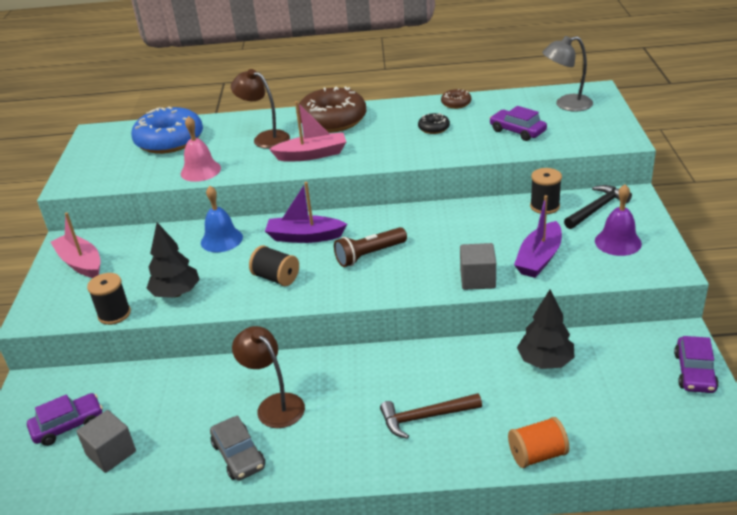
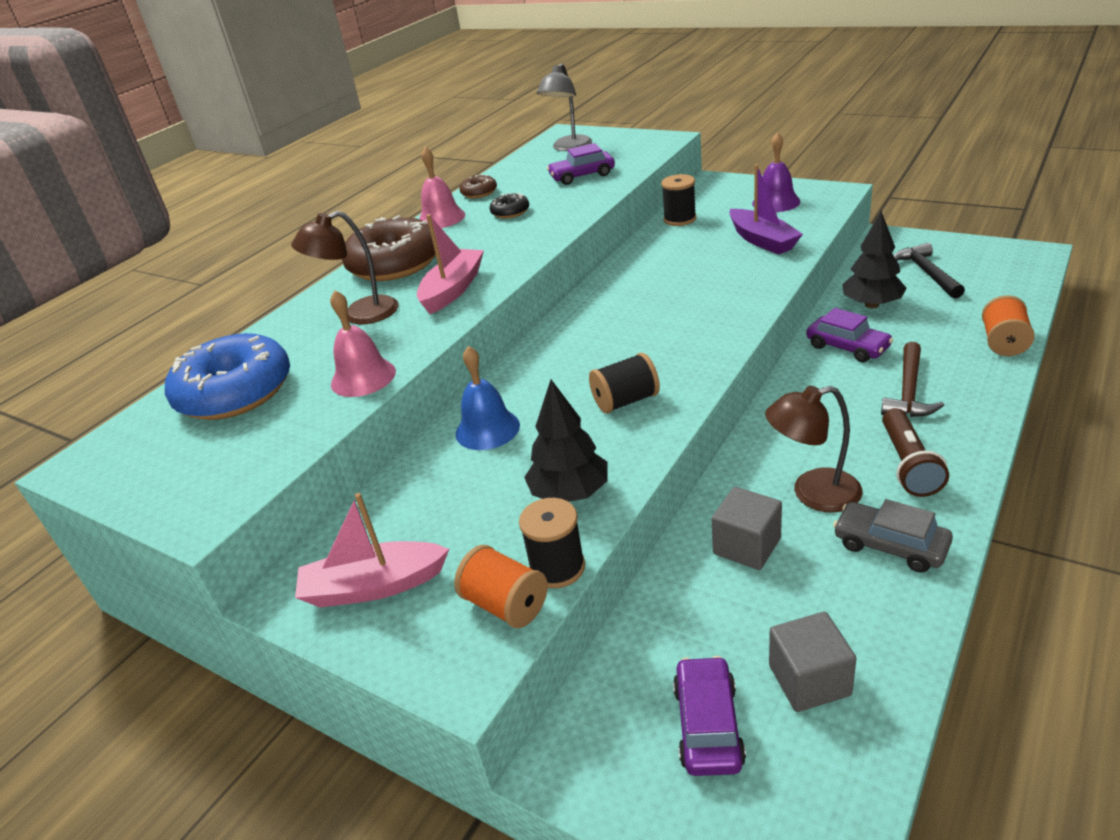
camera: 55 degrees left, 0 degrees up
grey car [210,415,265,481] -> grey car turned 150 degrees counterclockwise [833,499,953,573]
purple boat [265,182,347,243] -> none
brown flashlight [334,227,407,267] -> brown flashlight moved to [882,408,949,497]
grey cube [460,243,496,290] -> grey cube moved to [712,487,782,570]
black hammer [564,185,632,229] -> black hammer moved to [894,243,965,299]
purple car [674,336,719,393] -> purple car moved to [806,308,893,362]
none -> pink bell [419,147,465,228]
none -> orange spool [454,545,548,628]

